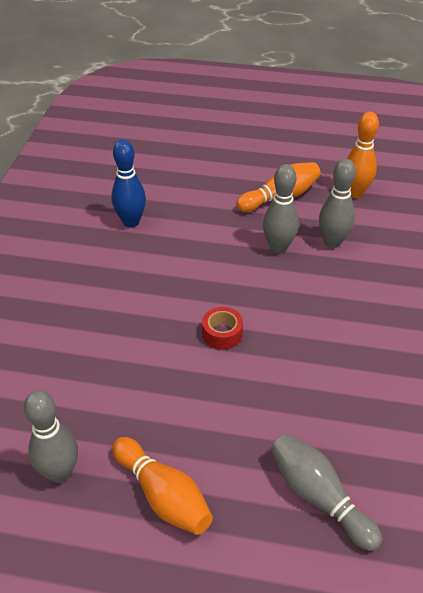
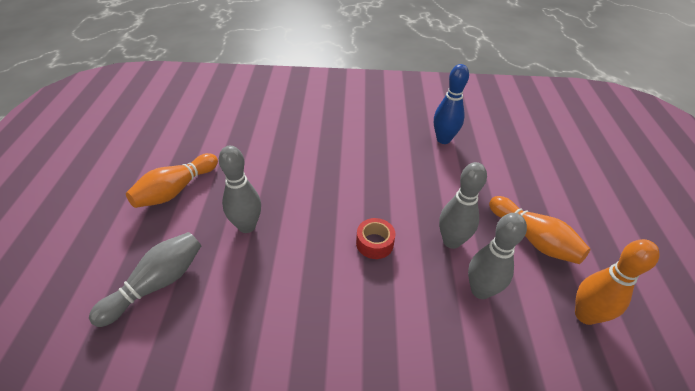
camera: 80 degrees right, 0 degrees up
grey bowling pin [24,390,78,483] -> grey bowling pin moved to [219,146,261,233]
red tape [202,307,243,350] -> red tape moved to [356,218,396,259]

